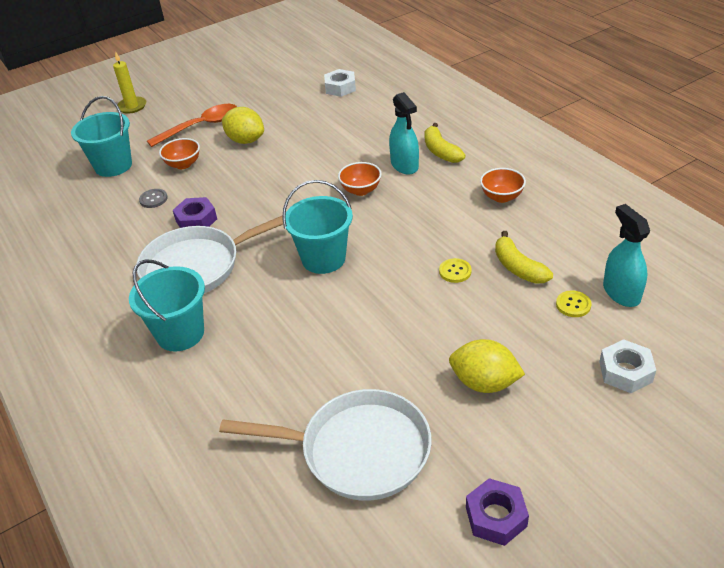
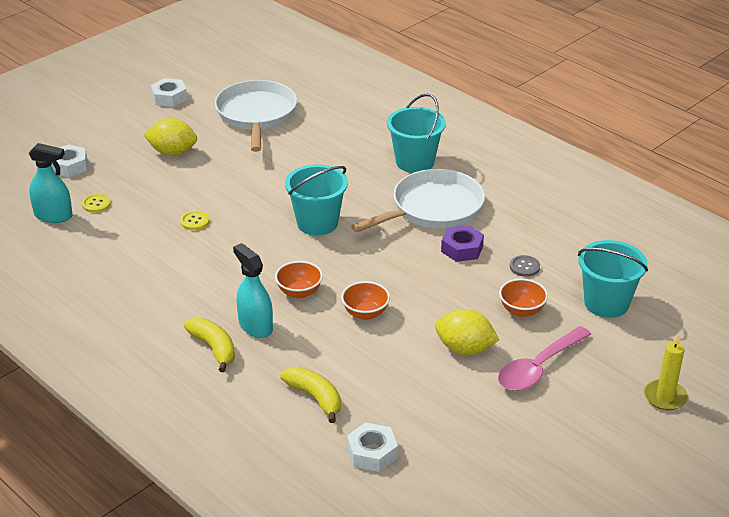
camera: 165 degrees right, 5 degrees down
orange spoon [147,104,237,147] -> pink spoon [498,326,591,391]
white pan [219,389,432,500] -> white pan turned 90 degrees clockwise [215,80,297,152]
purple nut [466,478,529,546] -> white nut [151,78,187,107]
orange bowl [480,168,526,203] -> orange bowl moved to [341,281,390,320]
yellow banana [495,231,553,284] -> yellow banana moved to [281,367,341,423]
turquoise spray bottle [603,204,650,307] -> turquoise spray bottle turned 45 degrees counterclockwise [29,143,73,223]

